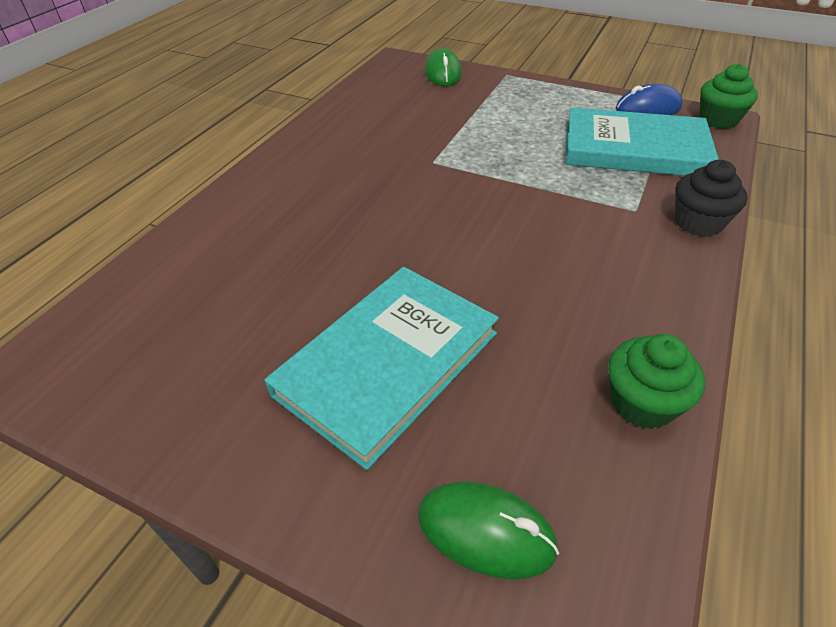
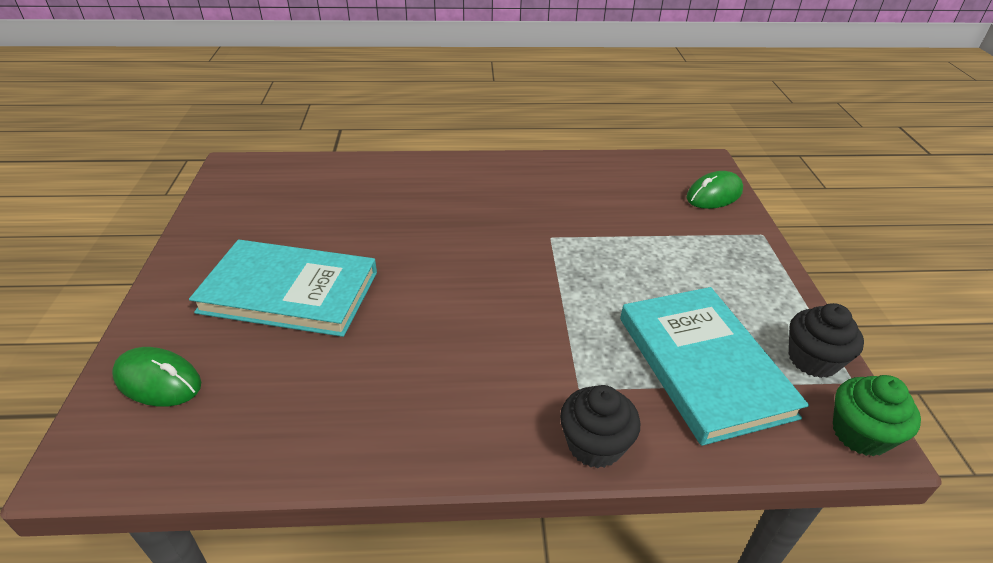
camera: 60 degrees right, 5 degrees down
green mouse [418,481,559,579] -> green mouse turned 60 degrees counterclockwise [112,347,201,407]
green cupcake [608,334,705,429] -> none
blue mouse [615,84,683,115] -> black cupcake [789,303,864,378]

